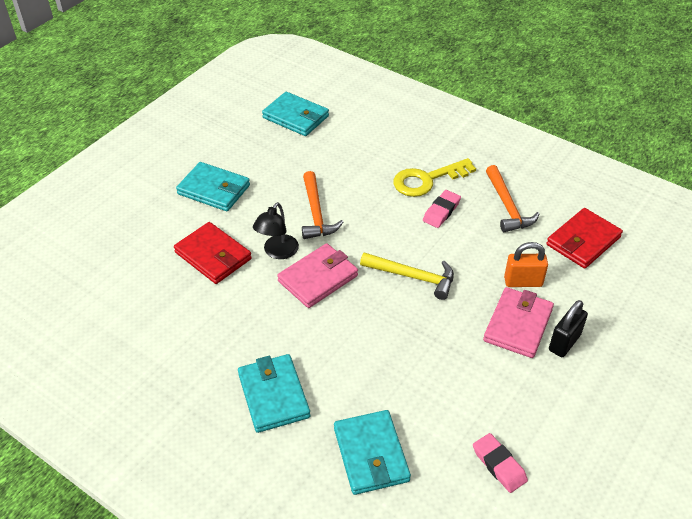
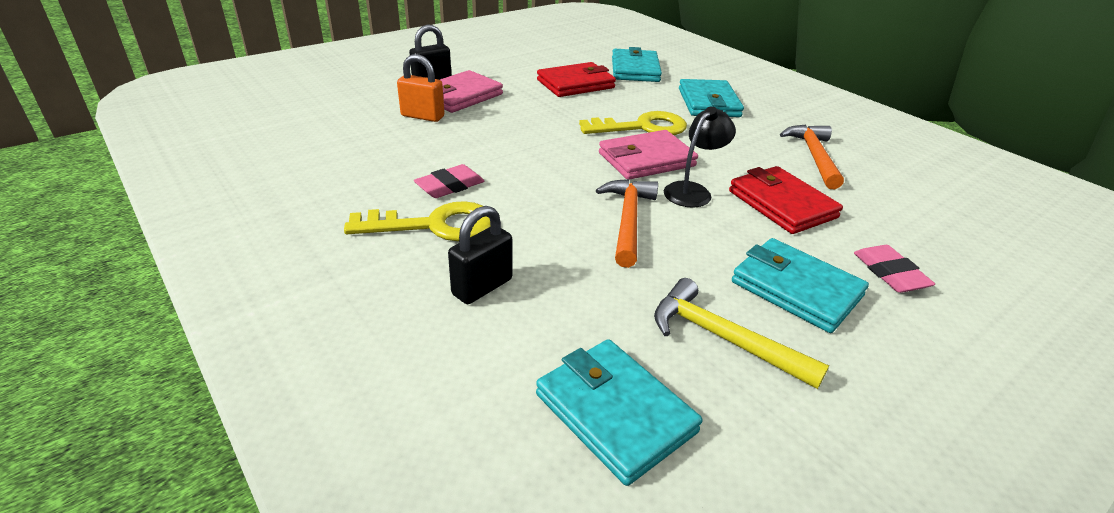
camera: 165 degrees left, 10 degrees down
yellow hammer [360,252,454,300] -> yellow hammer moved to [654,278,829,389]
pink eraser [473,433,528,493] -> pink eraser moved to [854,245,935,293]
orange hammer [486,165,539,232] -> orange hammer moved to [780,125,844,189]
red wallet [546,208,623,269] -> red wallet moved to [537,62,616,97]
none -> black padlock [448,206,512,304]
none -> yellow key [579,111,687,135]

